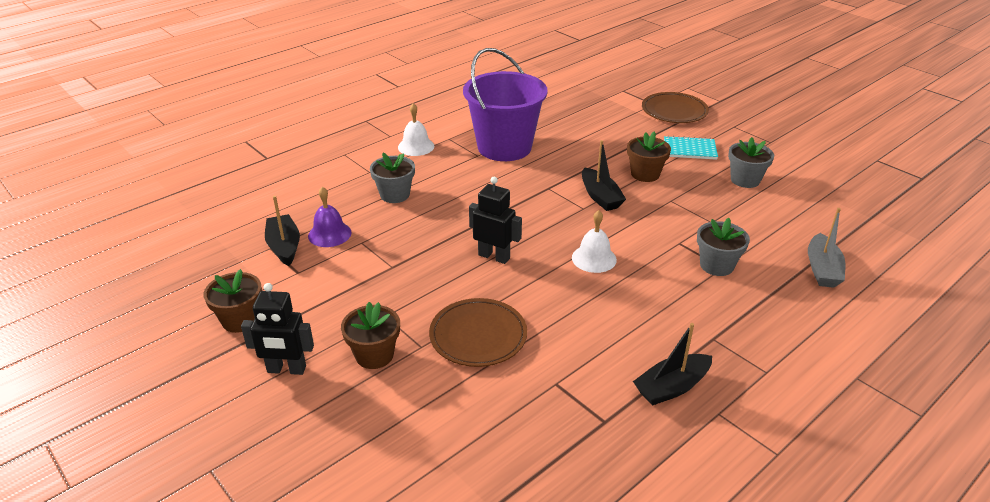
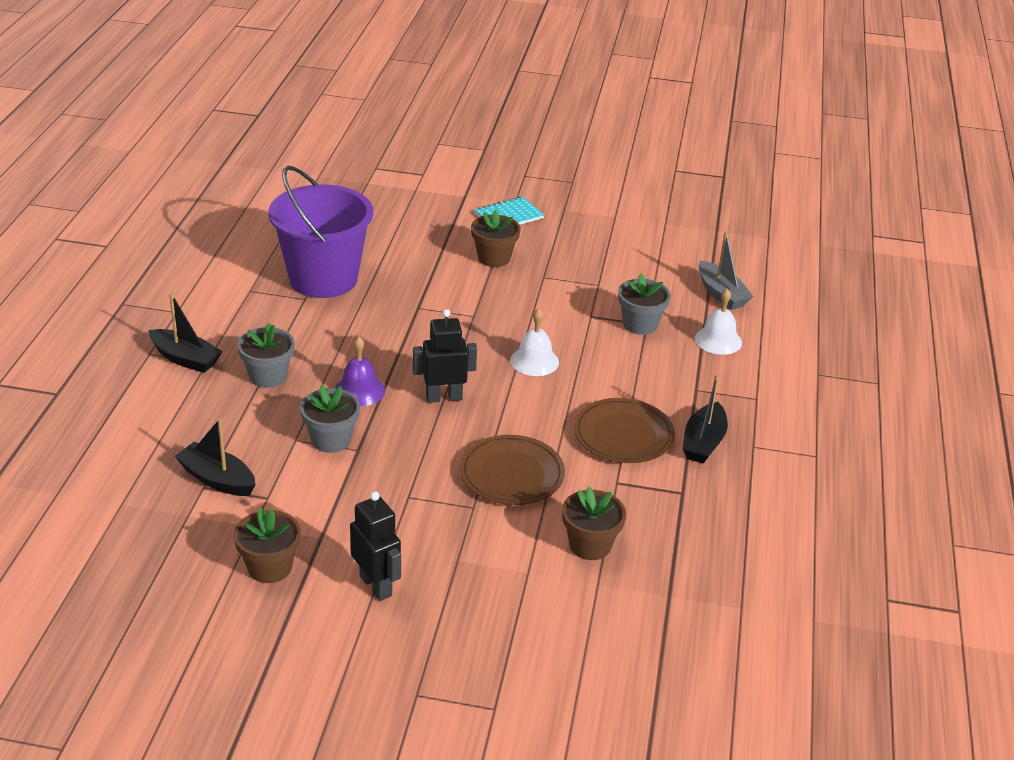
camera: 40 degrees left, 0 degrees up
black robot [241,283,314,375] -> black robot turned 90 degrees counterclockwise [350,491,401,601]
purple bell [308,187,351,247] -> purple bell moved to [335,337,385,407]
brown flower pot [341,302,400,369] -> brown flower pot moved to [562,487,626,560]
white bell [398,103,434,156] -> white bell moved to [695,289,742,355]
black boat [582,140,626,211] -> black boat moved to [149,293,223,373]
brown plate [642,92,709,123] -> brown plate moved to [574,398,675,463]
grey flower pot [728,137,774,188] -> grey flower pot moved to [300,385,360,453]

